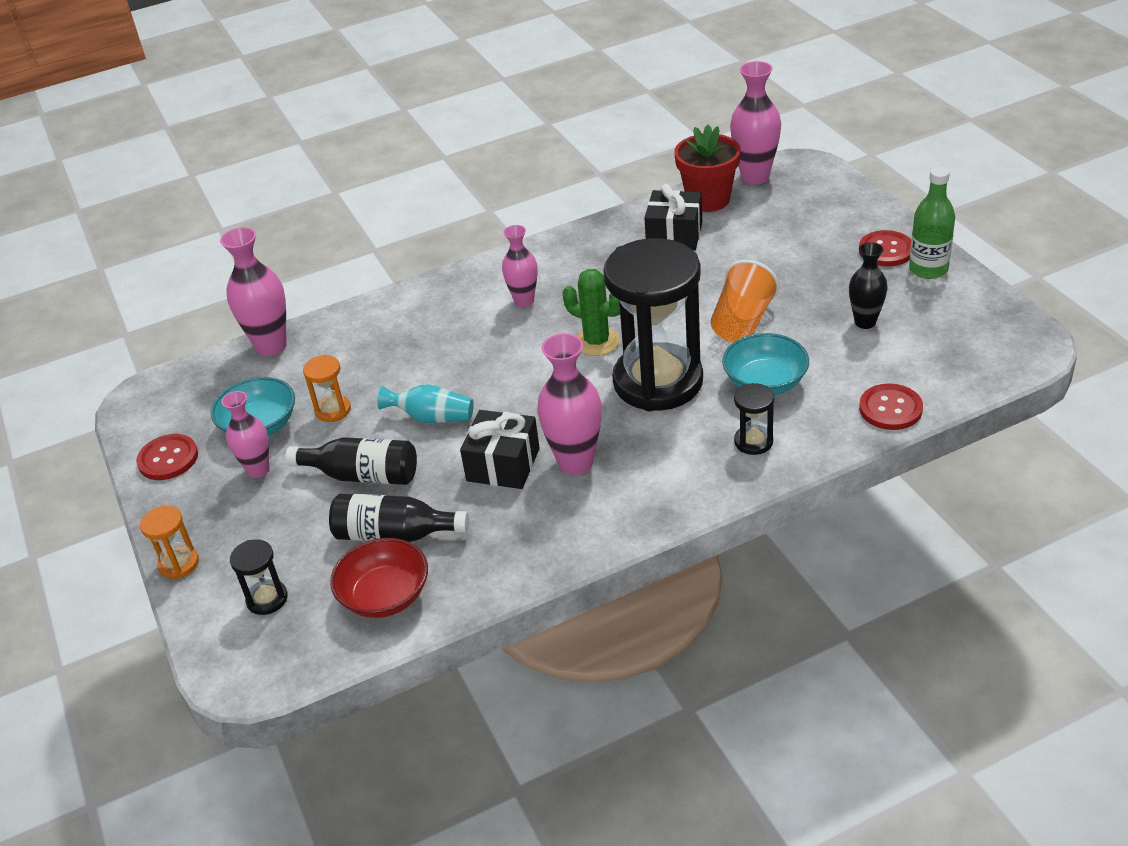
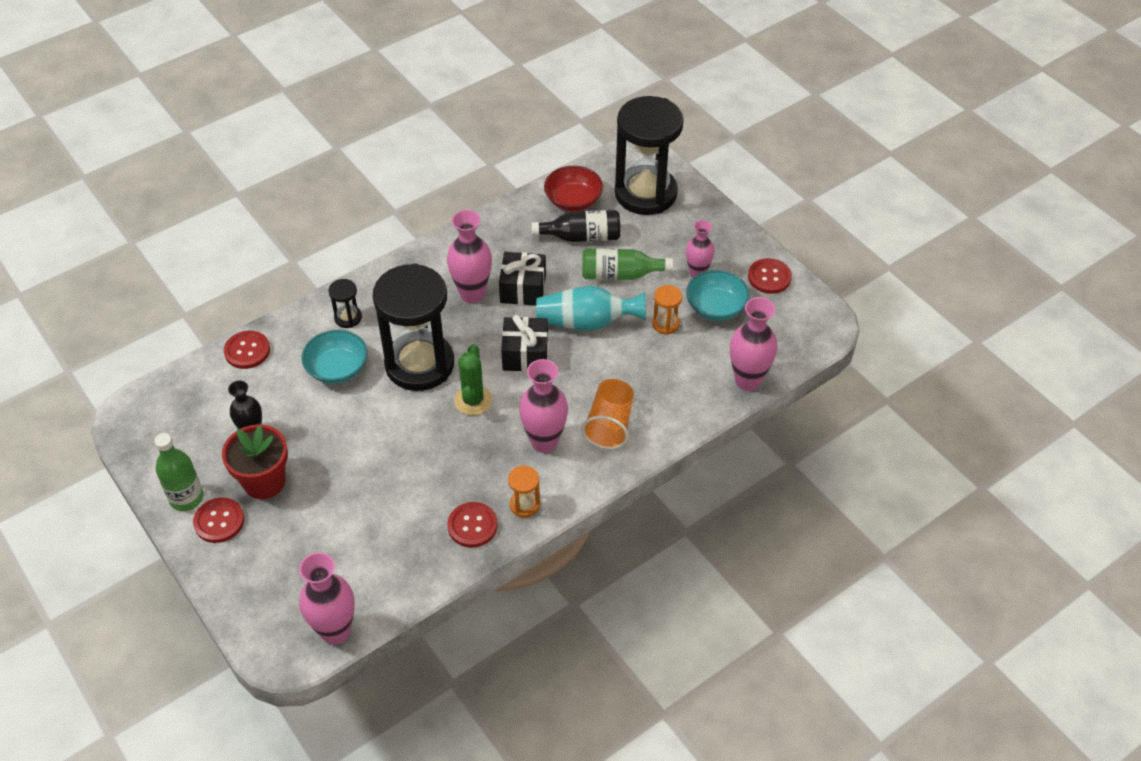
camera: 165 degrees right, 10 degrees up
orange hourglass [140,506,199,579] -> orange hourglass moved to [508,466,540,518]
black hourglass [230,539,288,615] -> black hourglass [615,96,684,215], size x2.47
black bottle [286,437,417,485] -> green bottle [582,248,673,280]
turquoise vase [377,384,474,423] -> turquoise vase [536,286,646,331], size x1.54
pink vase [502,225,538,307] -> pink vase [519,359,568,453], size x1.54
green cactus [562,269,620,356] -> green cactus turned 75 degrees clockwise [454,344,492,415]
black gift [644,184,702,250] -> black gift moved to [501,315,548,372]
red flower pot [674,125,741,212] -> red flower pot moved to [222,424,288,499]
orange cup [711,260,779,343] -> orange cup moved to [582,379,634,449]
none -> red button [447,502,498,548]

